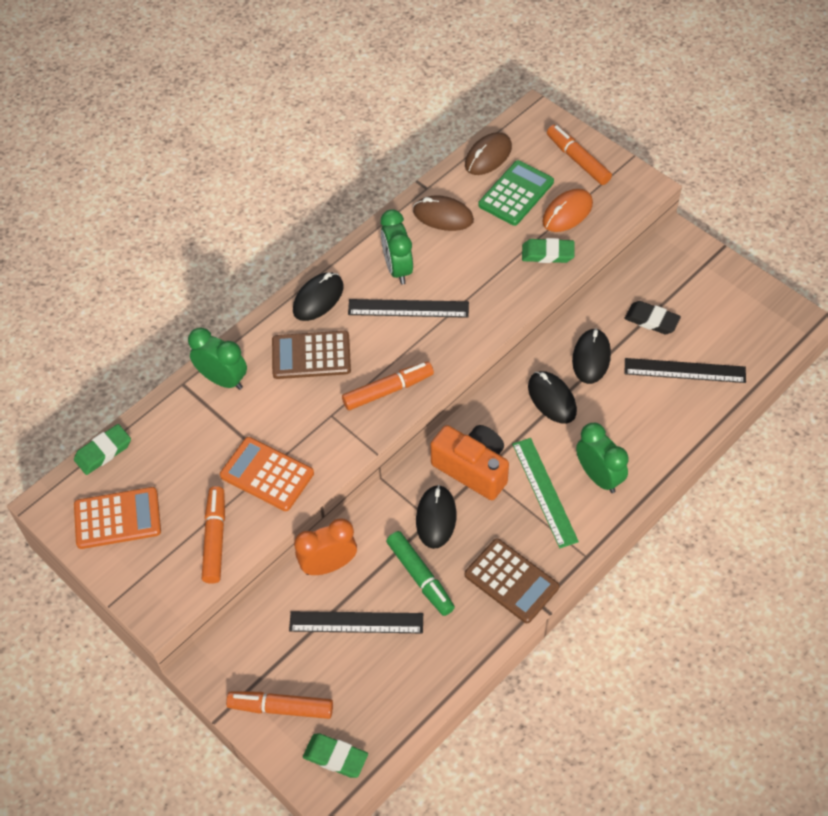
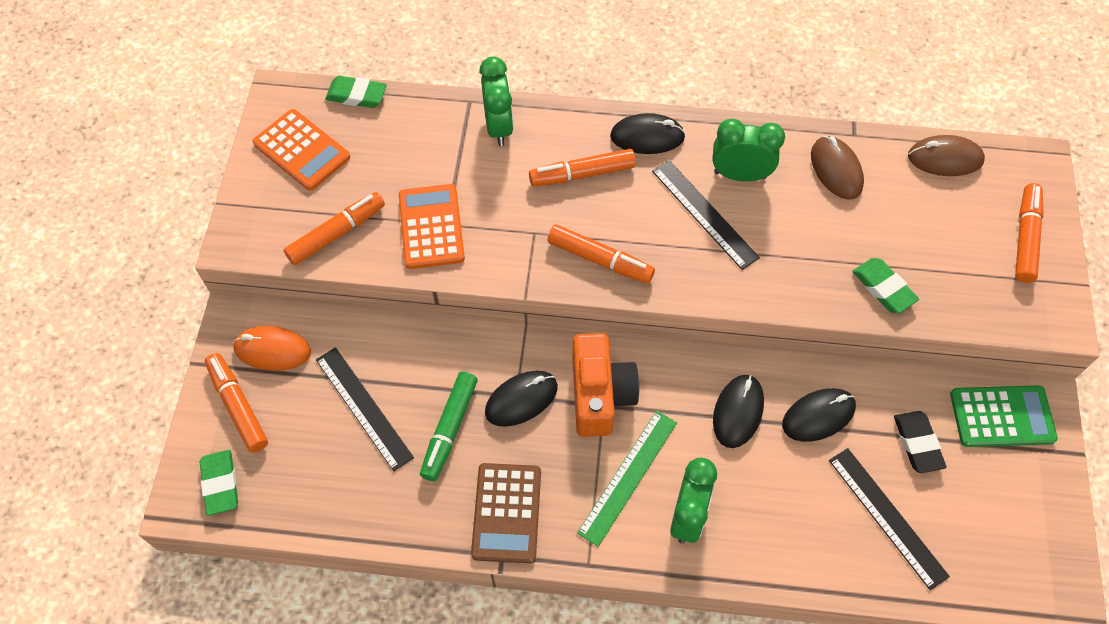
camera: 50 degrees right, 5 degrees up
brown calculator [272,331,351,379] -> orange marker [529,149,636,186]
orange clock [294,518,357,575] -> none
green clock [381,209,413,285] -> green clock turned 60 degrees clockwise [712,119,785,181]
green calculator [478,160,554,226] -> green calculator moved to [950,385,1058,447]
orange mouse [542,189,593,232] -> orange mouse moved to [233,326,311,371]

